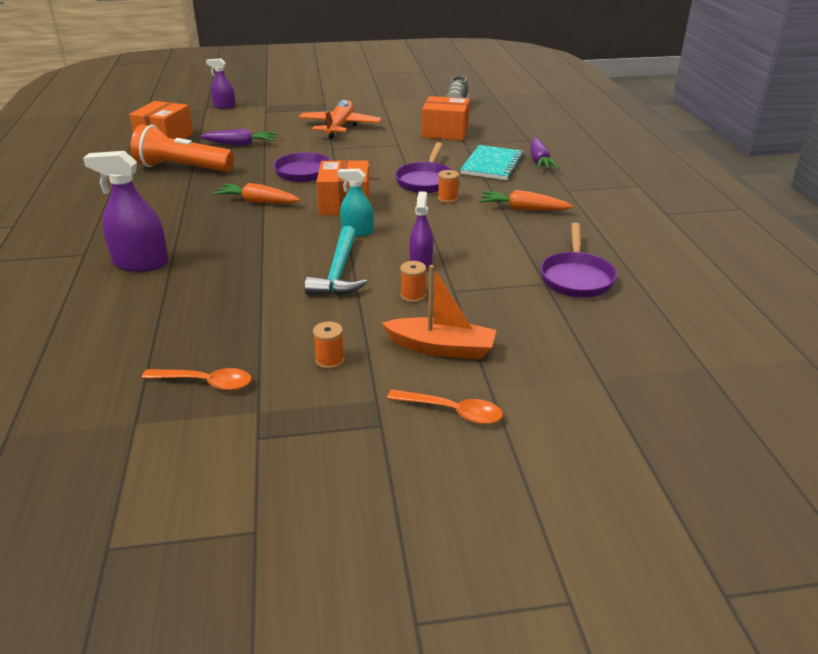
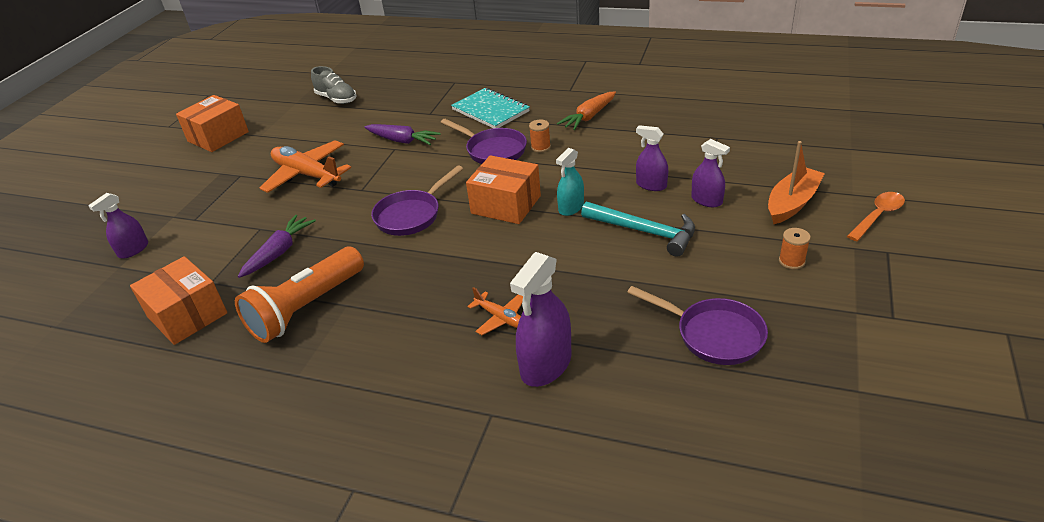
camera: 60 degrees left, 5 degrees up
orange spoon [142,368,252,390] -> none
orange carrot [213,183,301,204] -> none
orange spool [400,261,426,303] -> purple spray bottle [691,139,730,207]
orange box [422,96,470,140] -> orange box moved to [176,95,249,152]
purple carrot [531,137,559,169] -> purple carrot moved to [365,124,441,145]
purple pan [540,223,617,298] -> purple pan moved to [627,286,768,365]
none -> orange plane [467,287,523,335]

